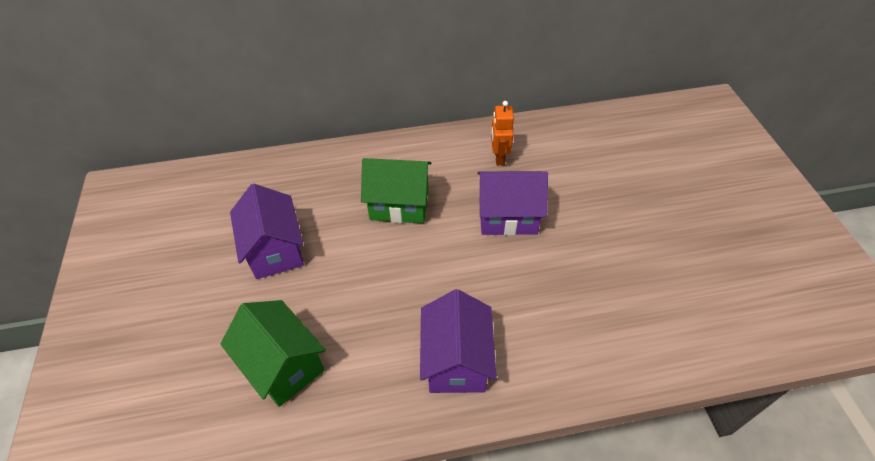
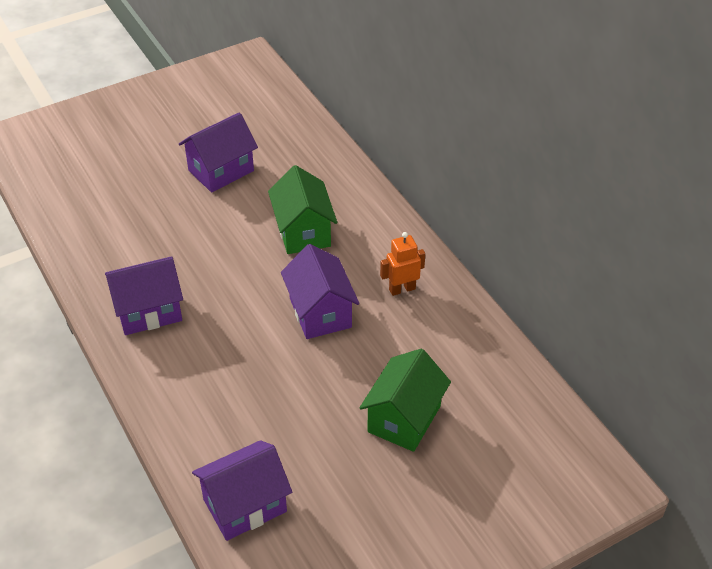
camera: 70 degrees right, 5 degrees down
green house [221,300,326,407] -> green house moved to [359,349,451,452]
none -> purple house [192,440,292,541]

